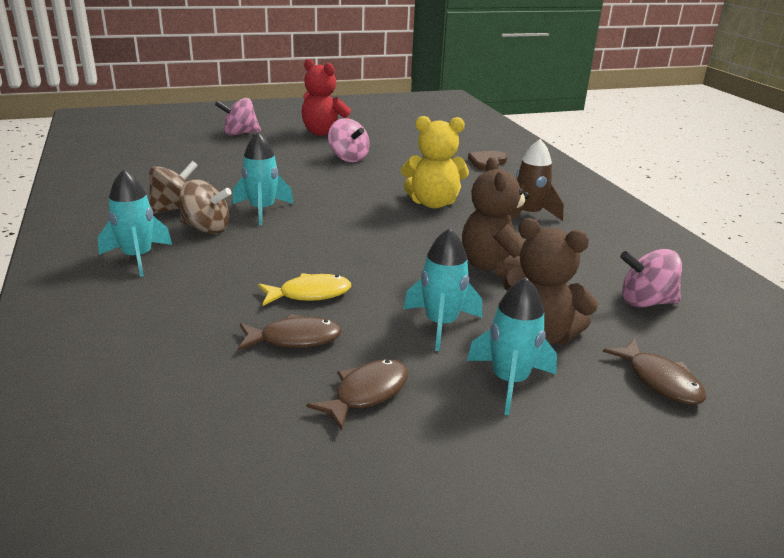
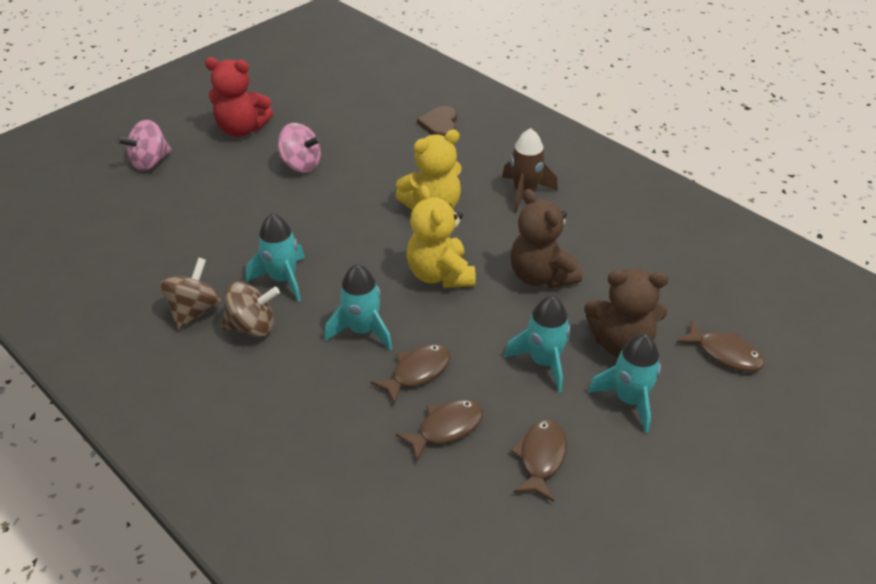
camera: 25 degrees left, 15 degrees up
turquoise rocket [98,169,172,277] -> turquoise rocket moved to [324,264,392,350]
yellow fish [258,273,351,306] -> brown fish [370,344,450,405]
pink spinning top [620,249,682,307] -> none
none -> yellow teddy bear [406,185,476,288]

